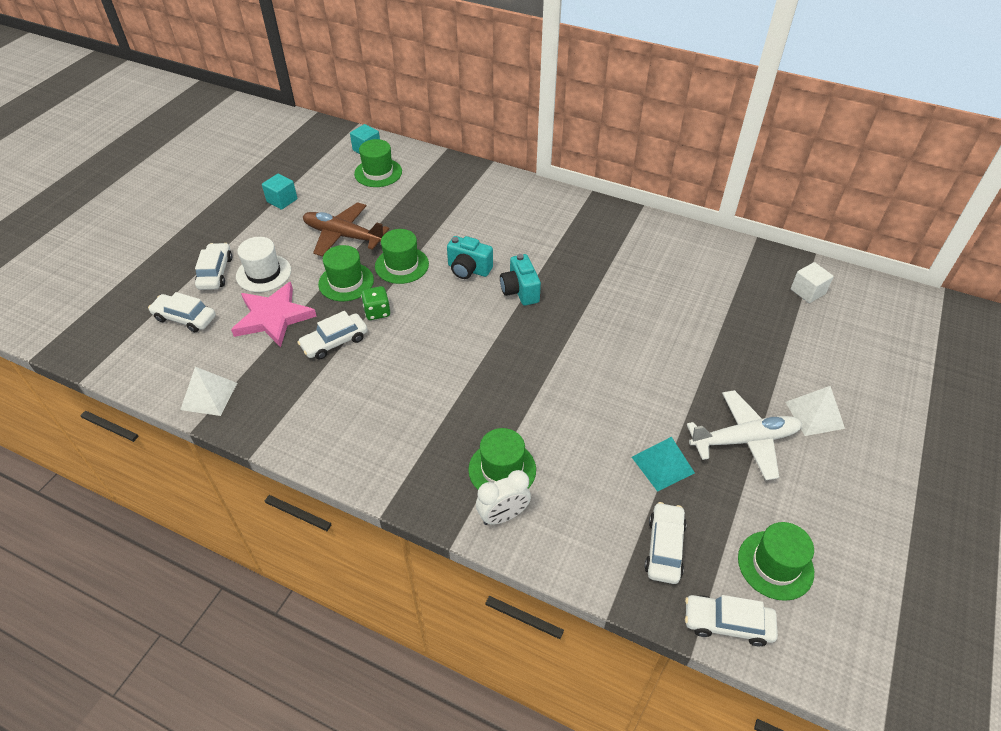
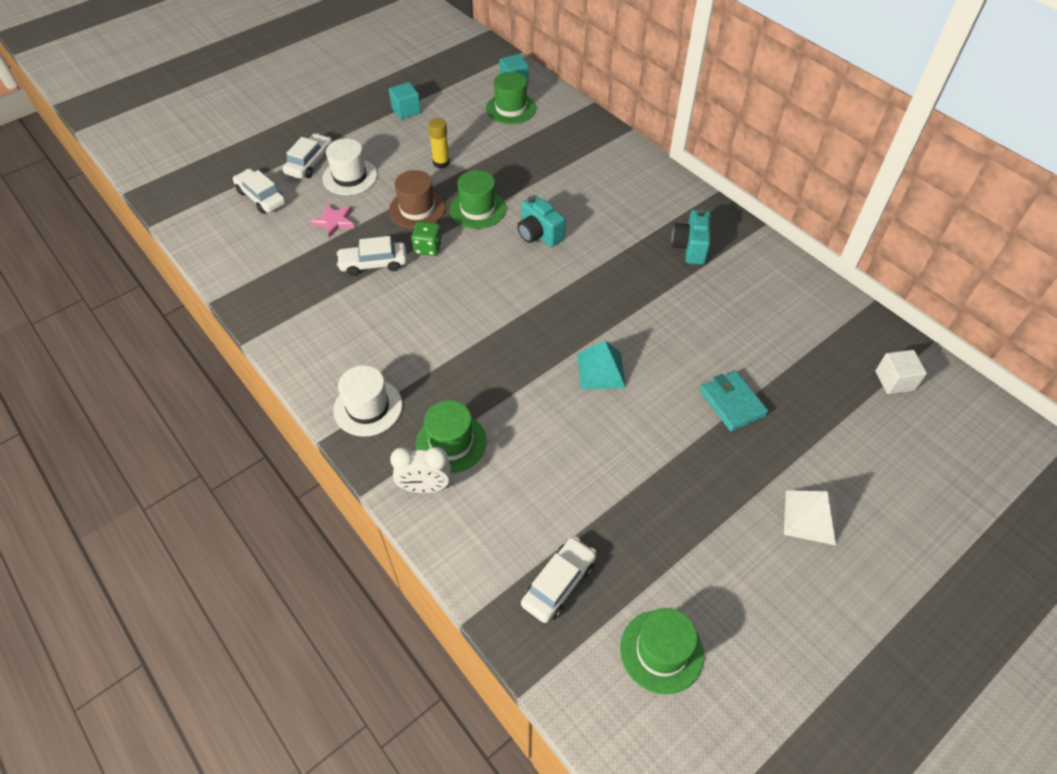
camera: 25 degrees right, 5 degrees up
white pyramid [180,367,237,416] -> none
pink star [231,282,317,347] -> pink star [311,205,355,238], size x0.54
brown plane [303,202,389,257] -> yellow glue stick [428,118,450,168]
green hat [318,245,374,301] -> brown hat [389,170,446,229]
turquoise camera [500,254,541,306] -> turquoise camera moved to [671,209,711,265]
turquoise pyramid [632,437,695,492] -> turquoise pyramid moved to [577,340,626,390]
white car [685,595,778,646] -> none
white plane [687,390,802,480] -> none
none -> white hat [333,365,402,437]
none -> turquoise wallet [700,371,768,432]

